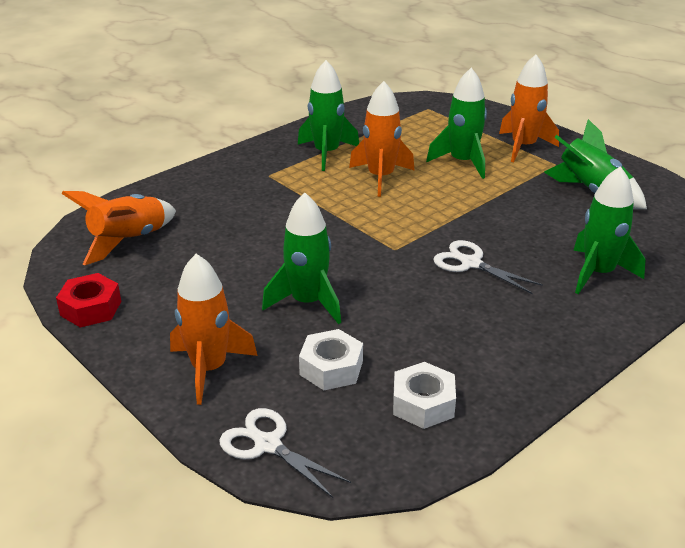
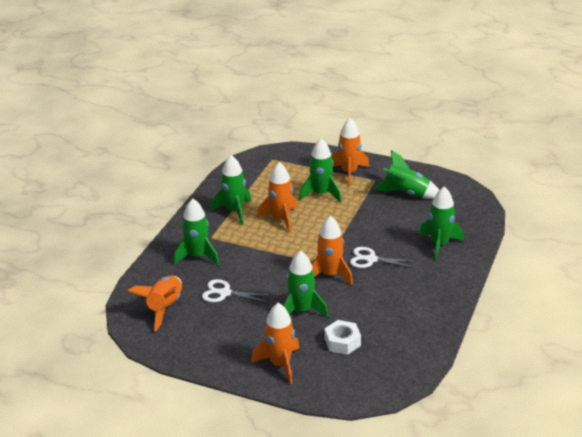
camera: 25 degrees left, 0 degrees up
red nut [56,273,121,328] -> none
white scissors [219,408,351,498] -> white scissors moved to [202,279,271,302]
white nut [393,362,456,429] -> none
none -> green rocket [174,198,219,266]
none -> orange rocket [311,216,353,285]

